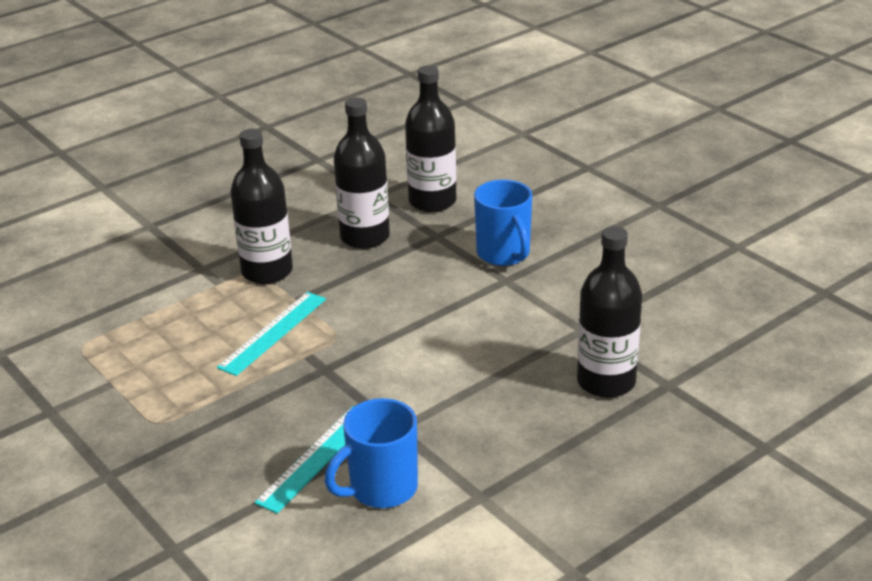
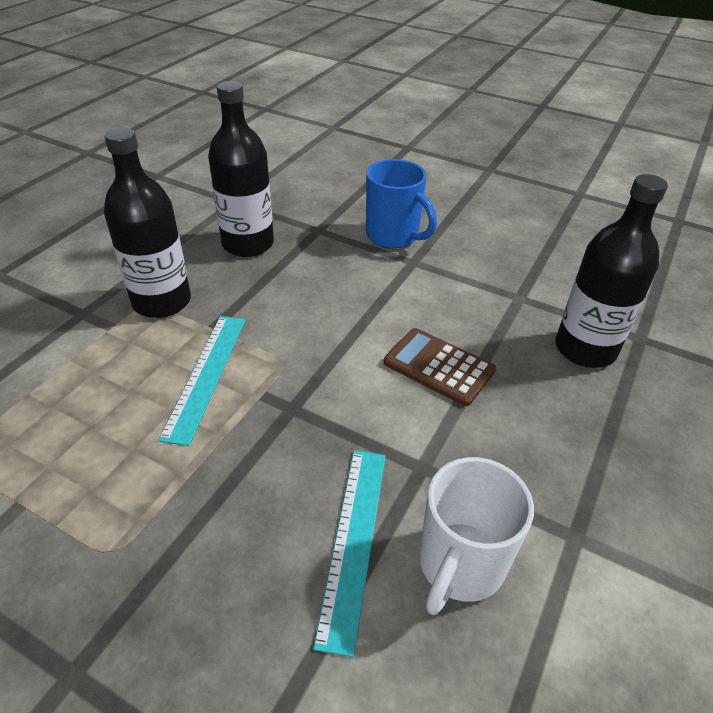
camera: 25 degrees left, 10 degrees up
blue mug [325,398,418,508] -> white mug [419,457,534,615]
black bottle [405,65,456,212] -> none
none -> brown calculator [384,328,496,406]

